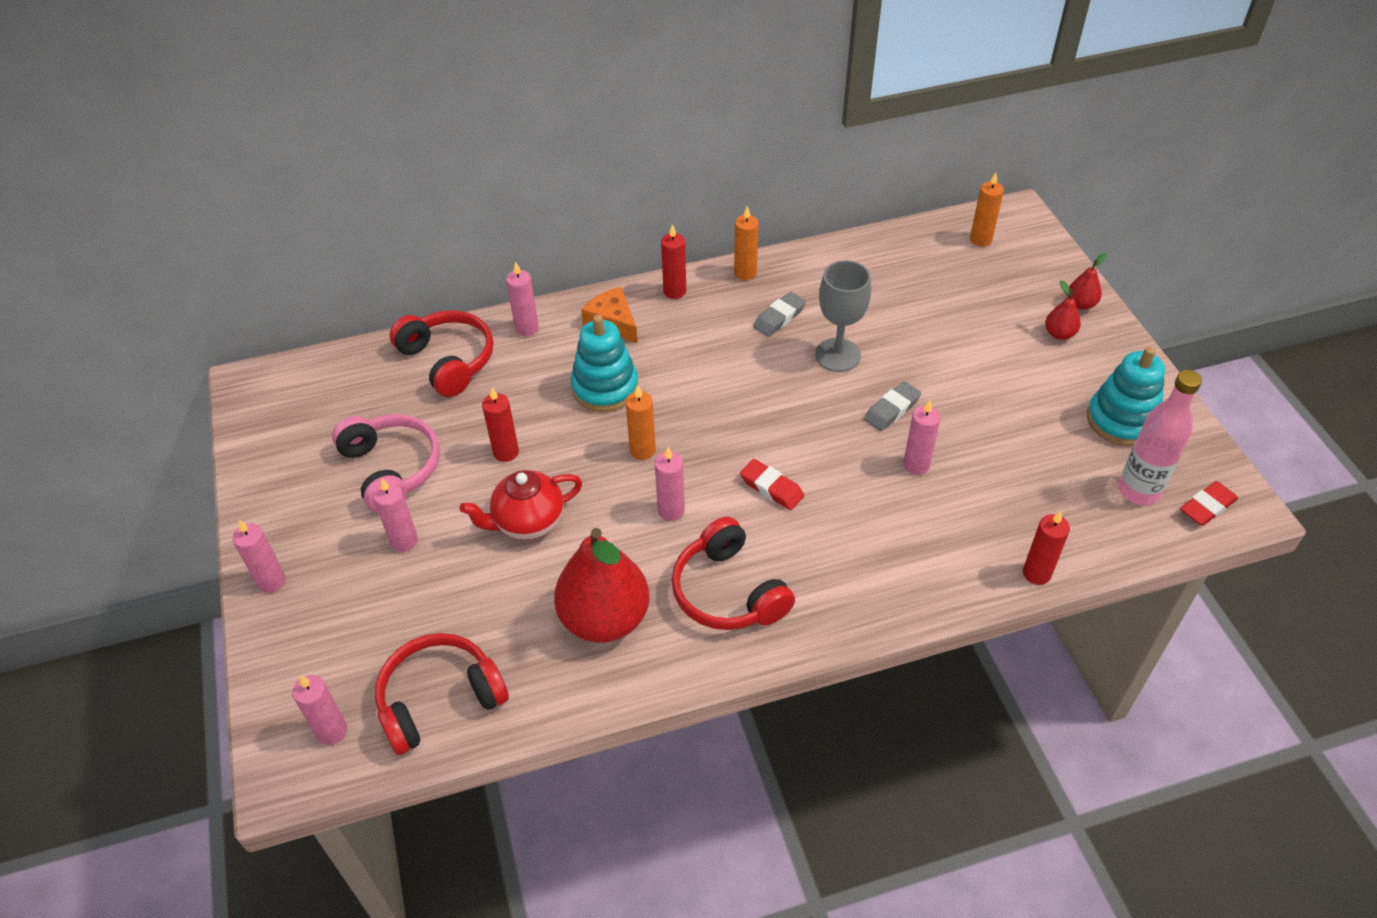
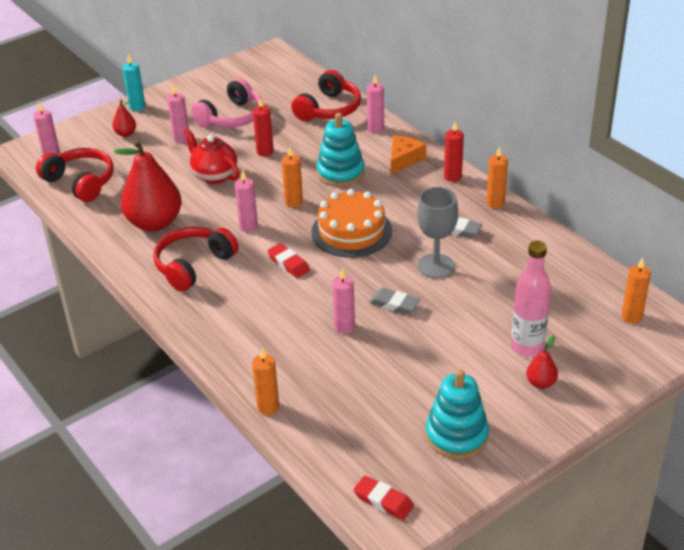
camera: 70 degrees right, 10 degrees down
pink candle [232,520,286,593] -> turquoise candle [122,54,145,111]
red eraser [740,459,804,510] -> red eraser turned 60 degrees counterclockwise [267,243,310,278]
red candle [1023,510,1070,585] -> orange candle [252,348,279,415]
red pear [1067,253,1107,310] -> red pear moved to [112,100,136,137]
pink bottle [1118,370,1202,505] -> pink bottle moved to [511,241,551,356]
none -> orange cake [311,189,392,258]

